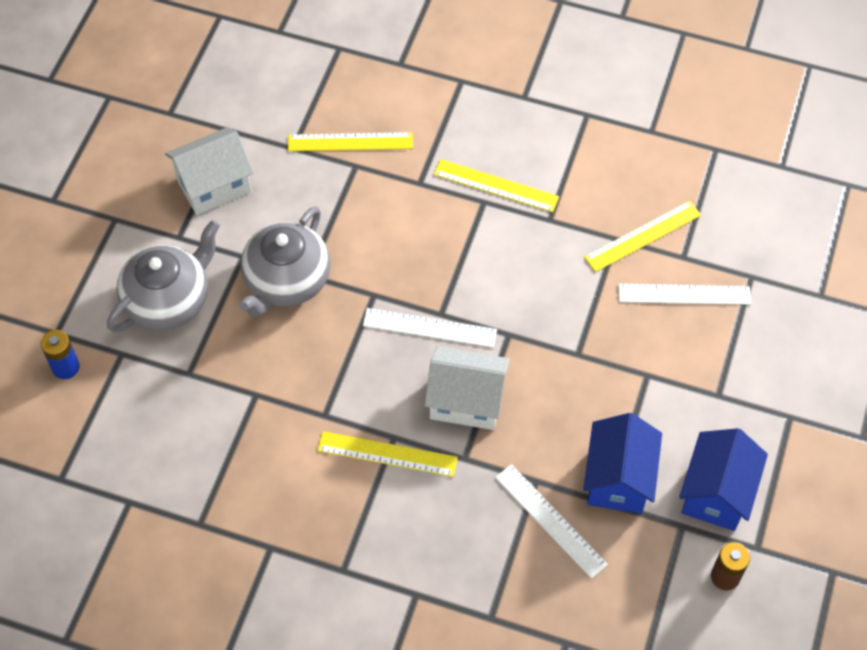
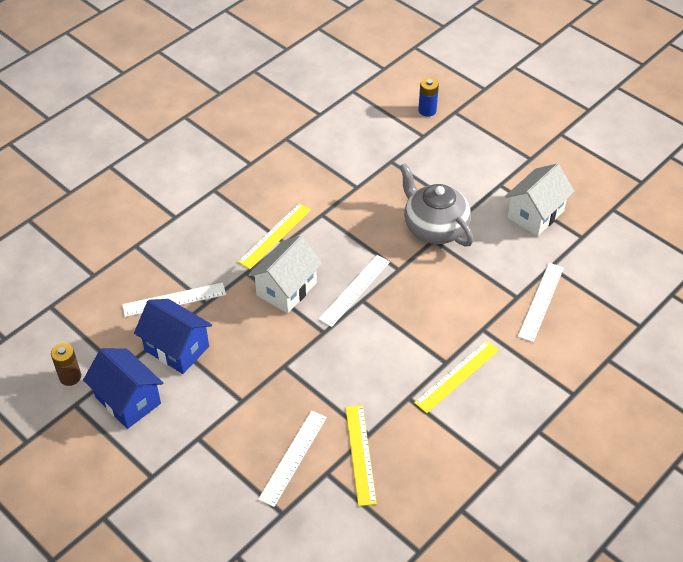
camera: 115 degrees right, 10 degrees down
grey teapot [107,220,220,332] -> none
white house [165,127,254,215] -> white house turned 45 degrees clockwise [505,164,575,236]
yellow ruler [288,132,413,151] -> white ruler [518,263,564,342]

